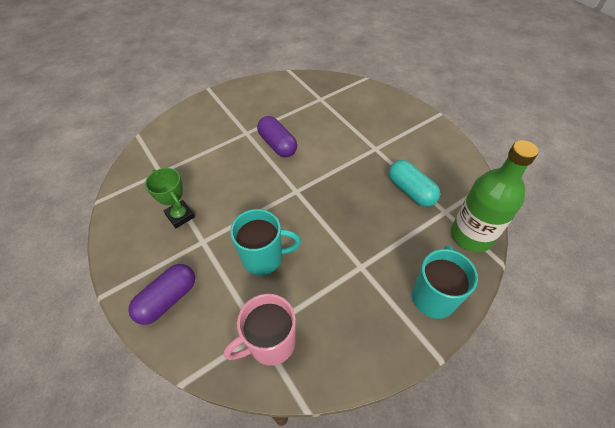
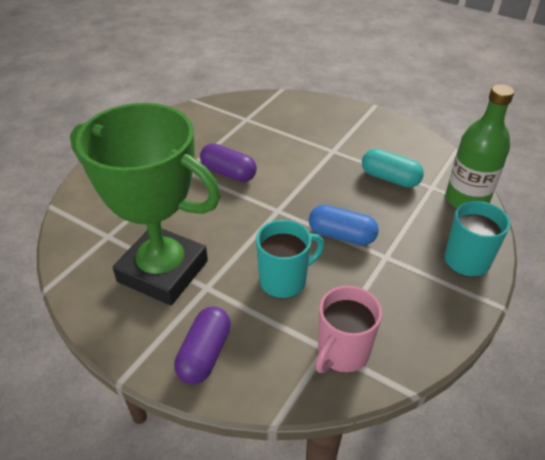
camera: 25 degrees left, 10 degrees down
green trophy [145,168,195,228] -> green trophy [70,103,221,305], size x2.47
none -> blue capsule [309,205,379,245]

